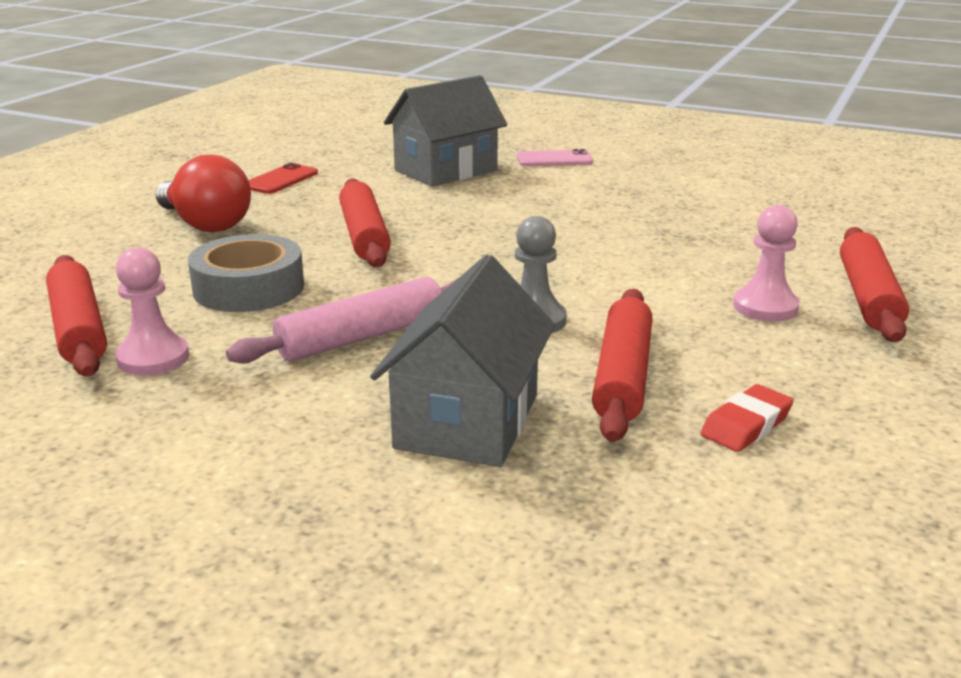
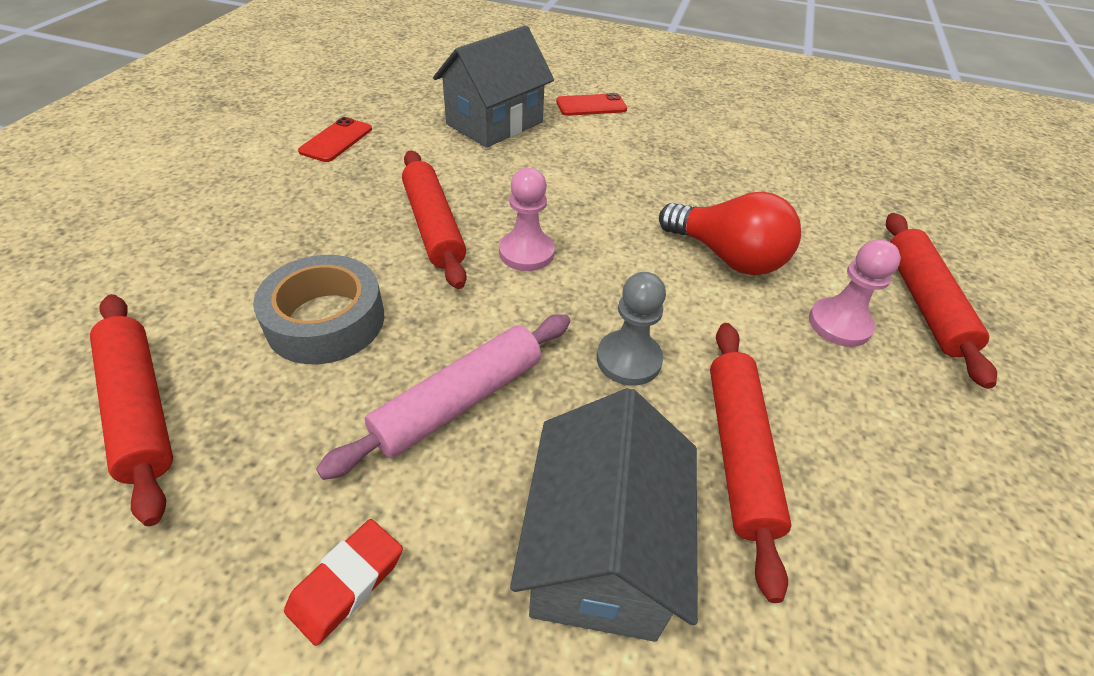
camera: 10 degrees left, 20 degrees up
pink pawn [115,247,189,376] -> pink pawn moved to [499,168,555,271]
red light bulb [155,155,251,232] -> red light bulb moved to [659,191,801,275]
pink phone [517,149,593,166] -> red phone [556,93,627,116]
red eraser [701,384,794,452] -> red eraser moved to [284,519,403,646]

